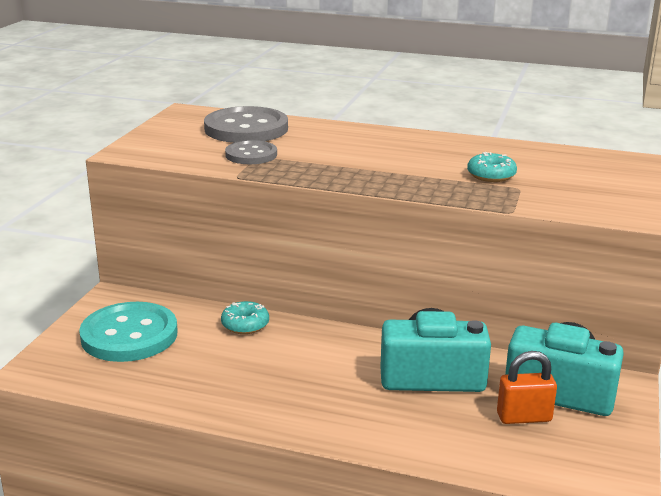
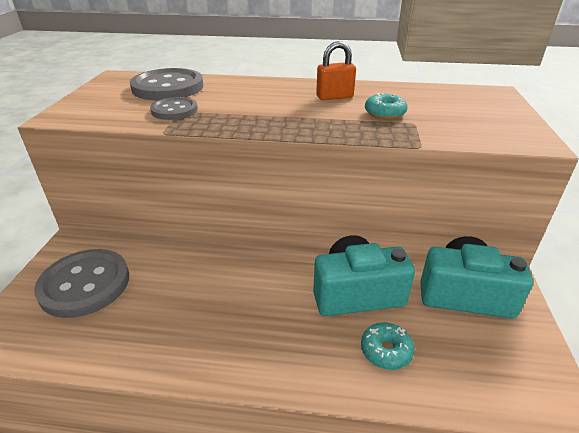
camera: 10 degrees left, 10 degrees up
turquoise button [79,302,178,362] -> grey button [34,249,129,318]
turquoise donut [221,301,269,334] -> turquoise donut moved to [361,322,414,370]
orange padlock [497,351,557,424] -> orange padlock moved to [316,41,356,101]

